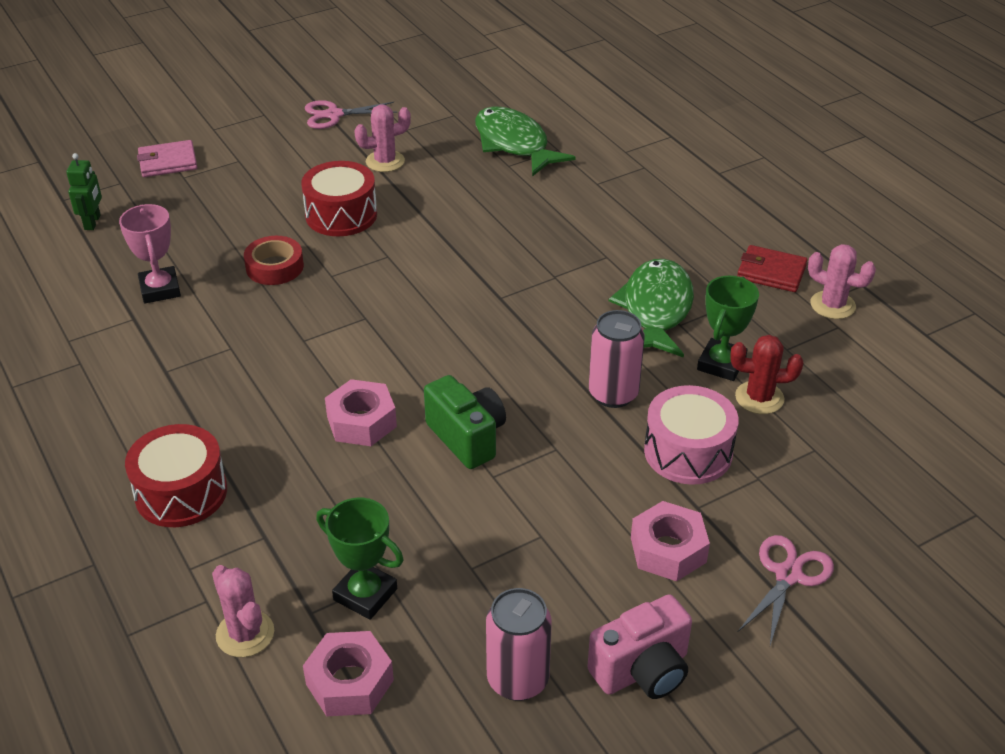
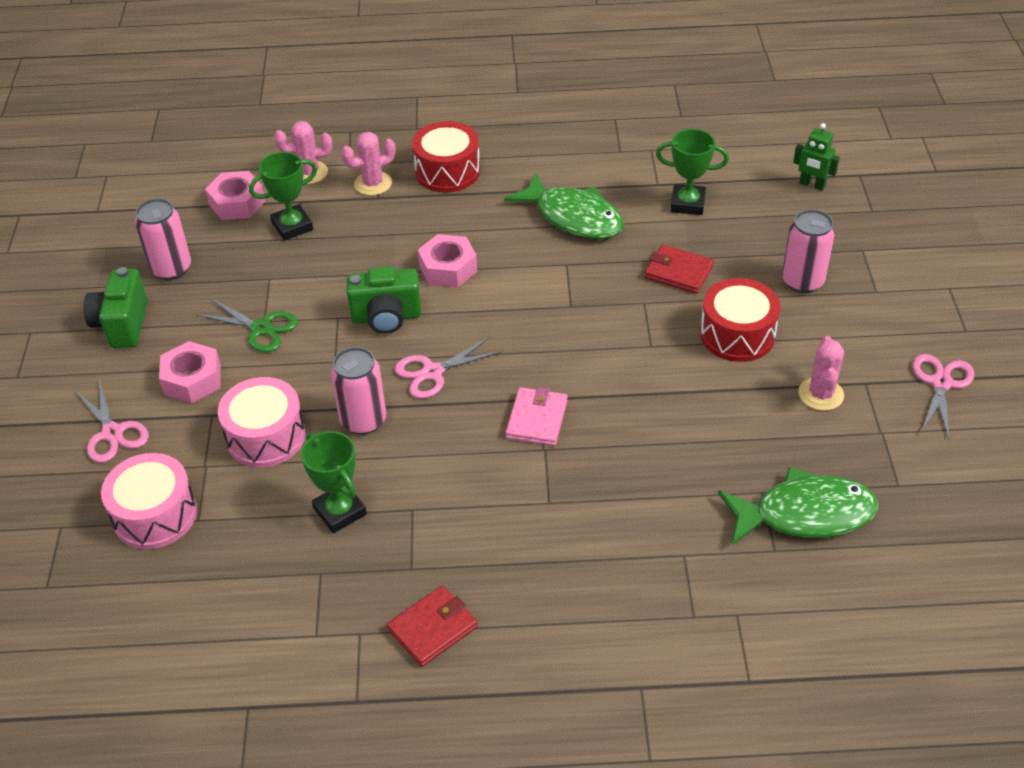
camera: 120 degrees right, 5 degrees up
pink trophy [119,204,181,303] -> green trophy [656,129,729,215]
pink wallet [137,140,197,177] -> pink wallet moved to [506,387,568,446]
red tape [244,236,304,285] -> red wallet [645,245,714,294]
pink camera [587,594,692,699] -> green camera [83,267,148,348]
green fish [608,259,694,358] -> green fish moved to [504,172,624,239]
red cactus [730,335,803,414] -> none
pink cactus [808,244,876,319] -> pink cactus moved to [341,132,396,196]
none -> pink drum [101,453,197,549]
none -> green scissors [196,298,298,352]
none -> pink scissors [395,336,503,399]
none -> pink can [782,209,835,293]

